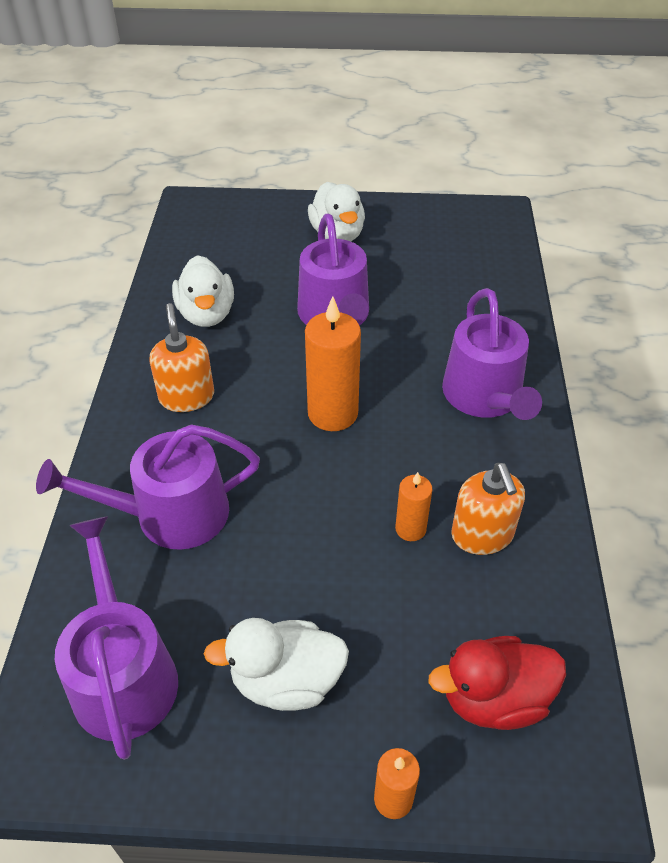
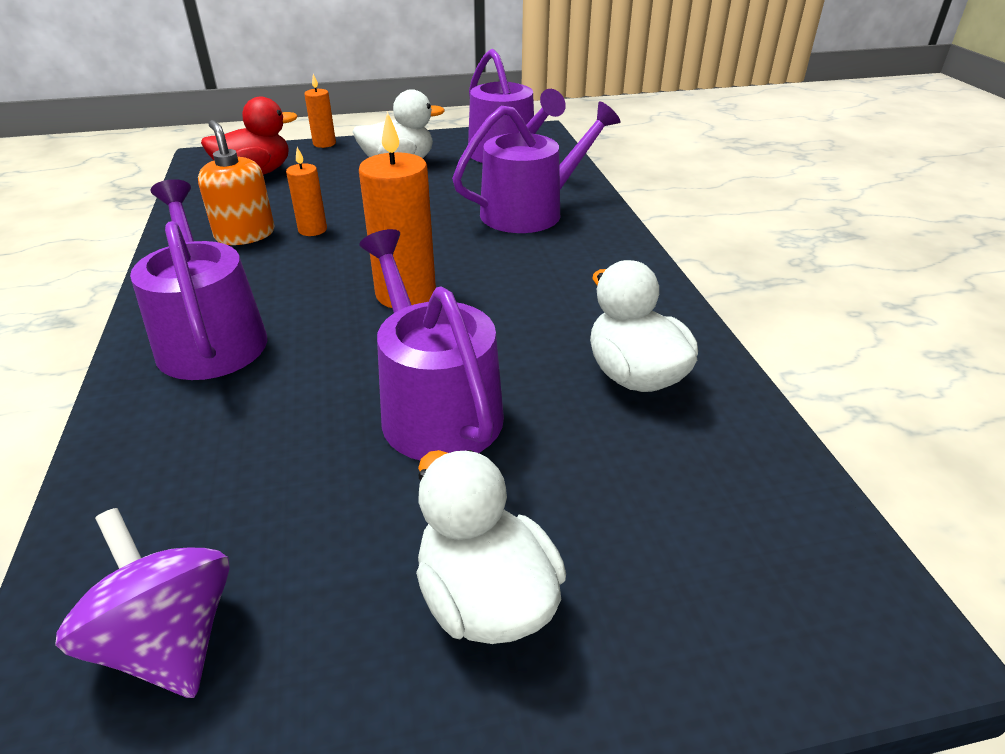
camera: 165 degrees right, 10 degrees down
orange soap dispenser [149,303,214,412] -> none
none -> purple spinning top [55,508,230,698]

